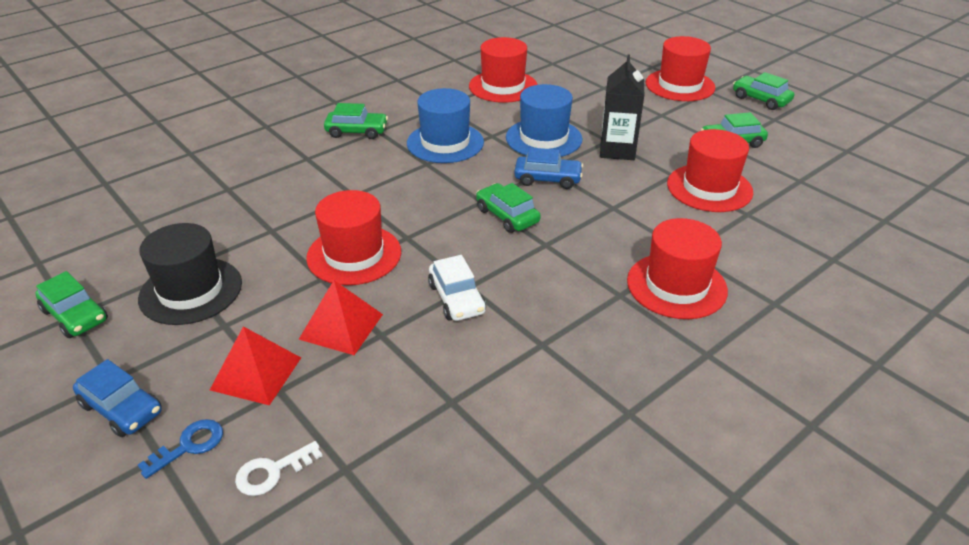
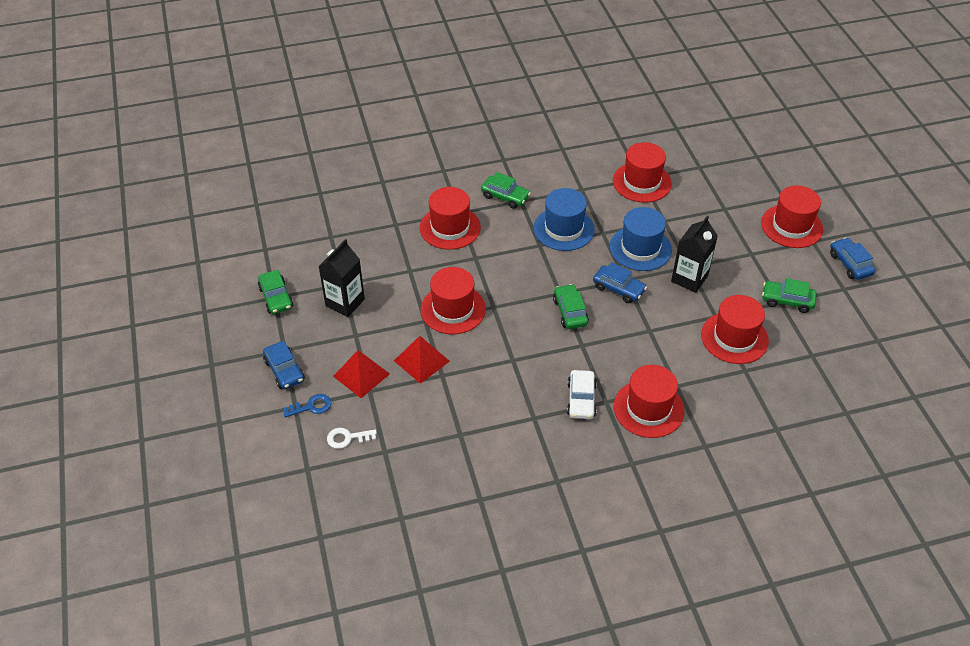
camera: 25 degrees right, 10 degrees up
black hat [138,223,242,325] -> black carton [318,239,365,317]
white car [428,255,486,321] -> white car moved to [567,370,597,419]
green car [733,72,794,110] -> blue car [830,237,875,280]
none -> red hat [420,187,481,250]

